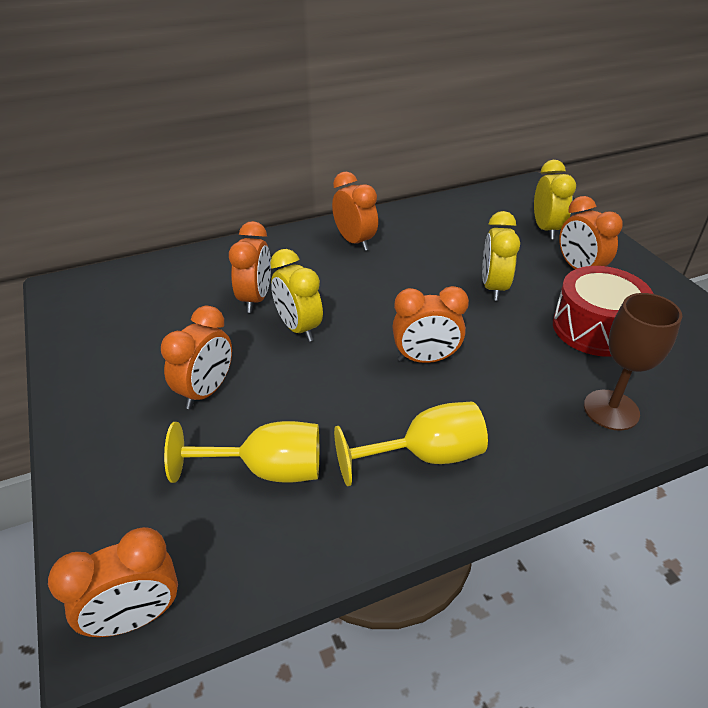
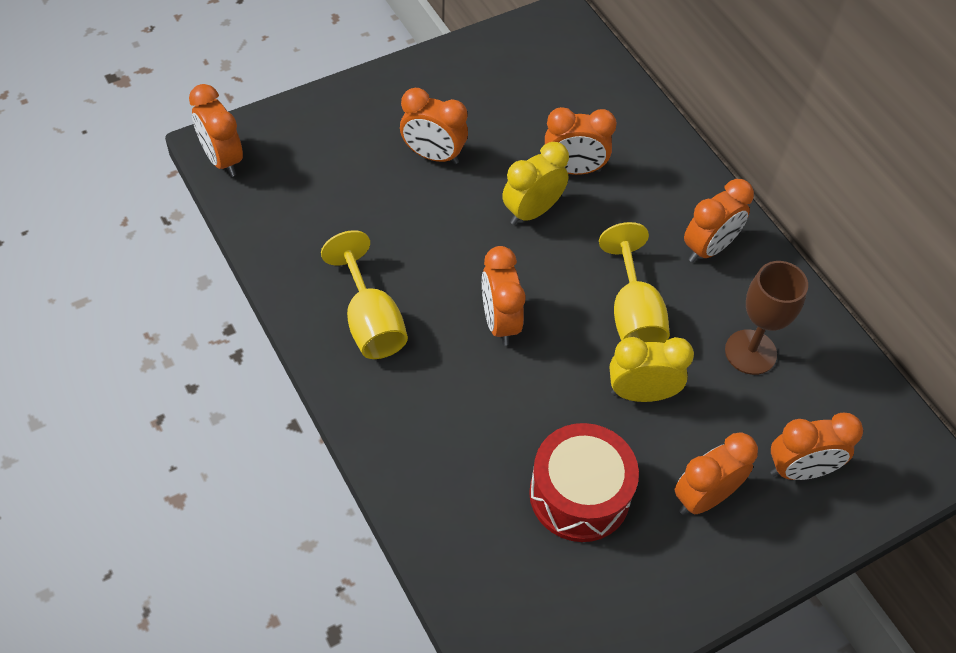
camera: 80 degrees right, 15 degrees up
yellow goblet [164,421,319,483] -> yellow goblet moved to [599,222,670,343]
yellow clock [534,160,576,239] -> orange clock [770,413,863,480]
brown goblet [584,293,682,431] -> brown goblet moved to [725,261,808,375]

